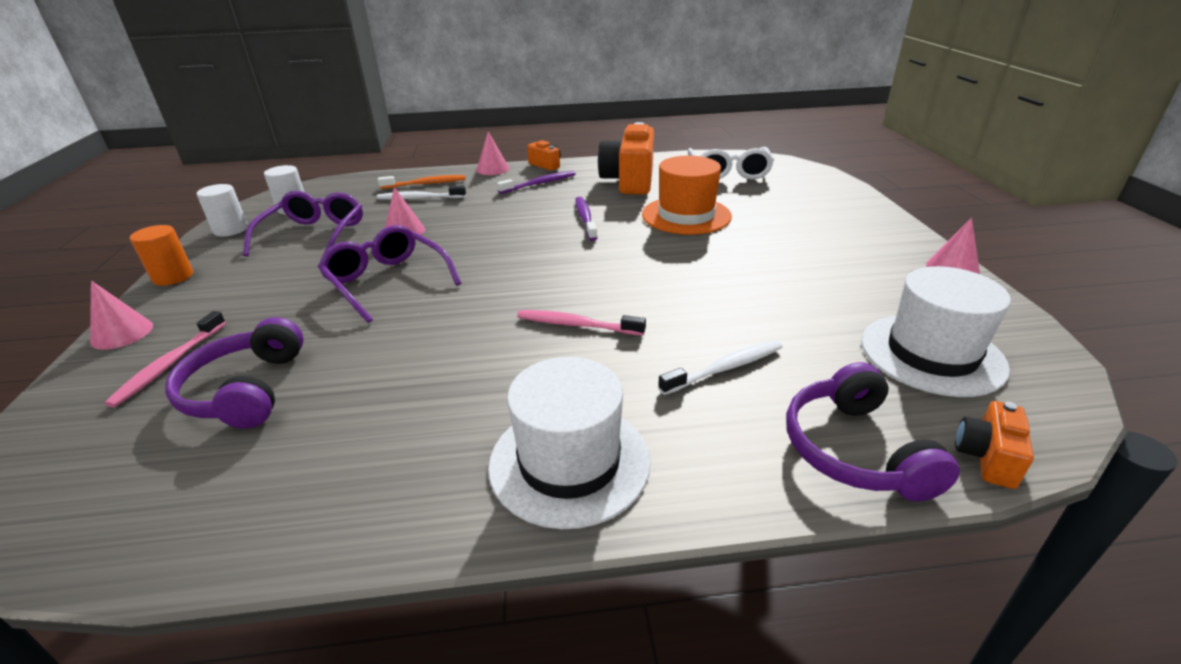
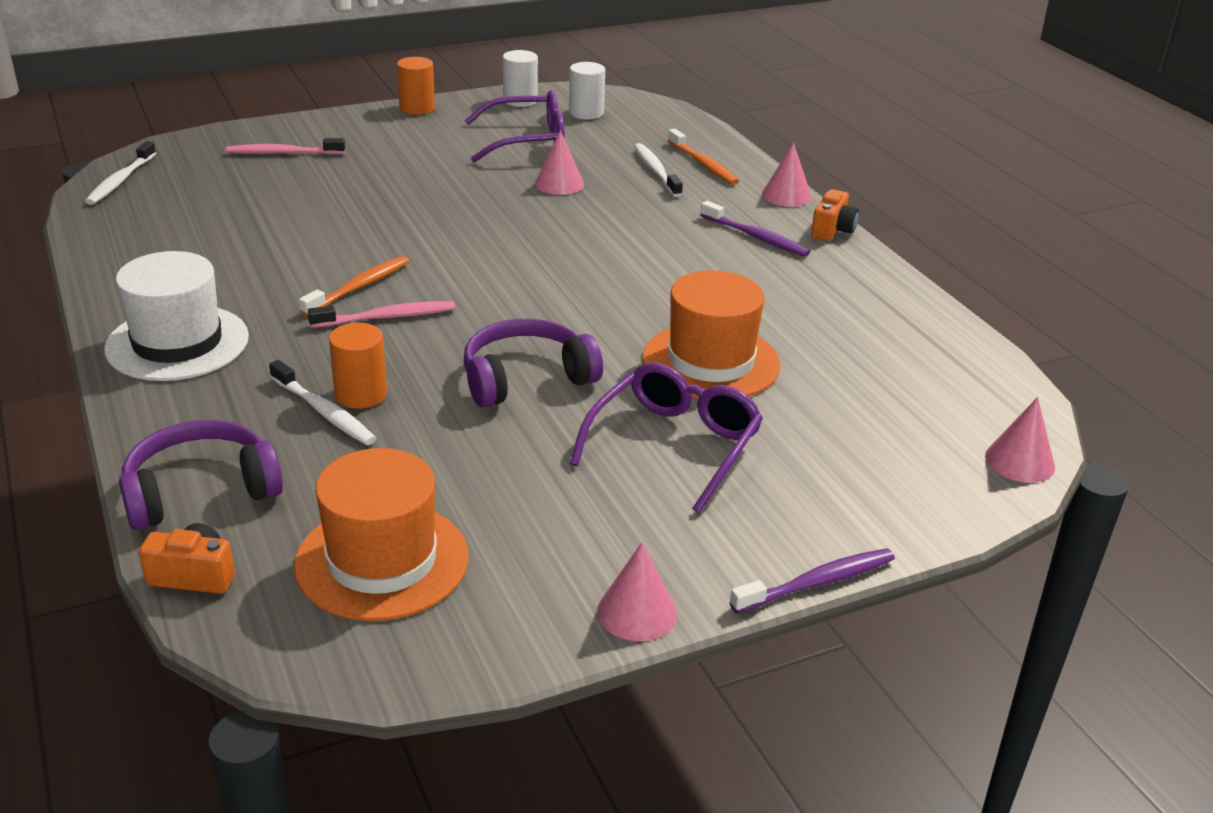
camera: 70 degrees right, 0 degrees up
pink cone [90,281,153,350] -> pink cone moved to [985,397,1055,483]
purple headphones [165,317,304,428] -> purple headphones moved to [464,319,603,408]
purple glasses [318,225,461,323] -> purple glasses moved to [570,363,763,513]
pink toothbrush [517,310,646,336] -> pink toothbrush turned 75 degrees clockwise [308,301,455,328]
purple toothbrush [575,197,597,241] -> purple toothbrush moved to [729,548,895,614]
orange camera [598,122,654,194] -> none
white glasses [688,147,774,180] -> none
white hat [861,266,1011,397] -> orange hat [294,448,469,621]
none -> white toothbrush [85,141,156,205]
none -> orange toothbrush [299,256,409,316]
none -> orange cylinder [329,323,387,409]

